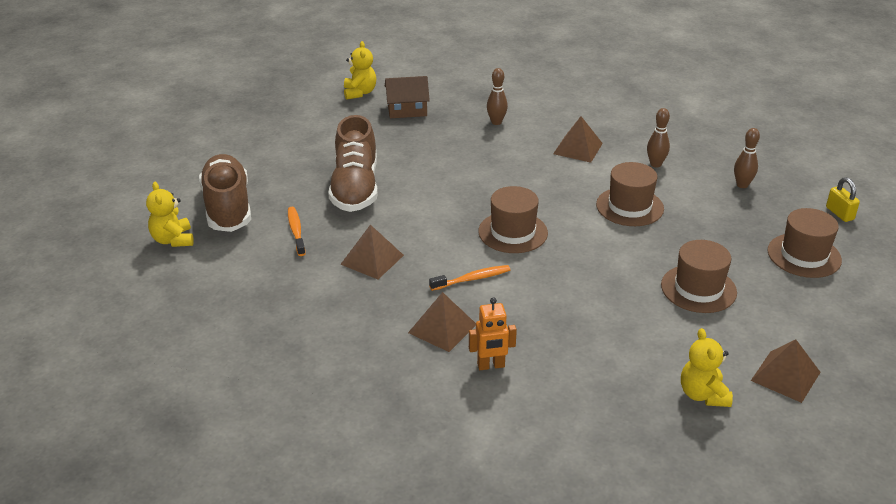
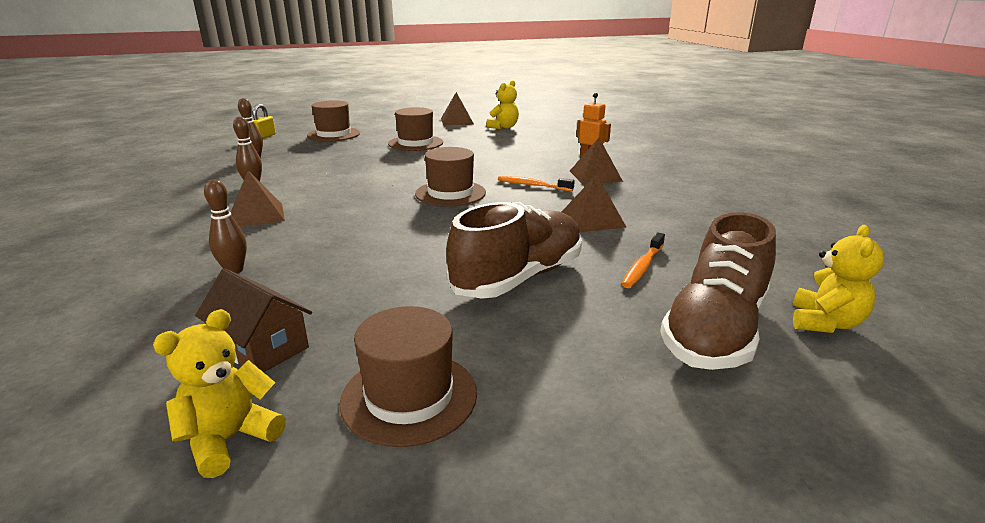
camera: 135 degrees left, 10 degrees down
brown hat [596,162,664,226] -> brown hat moved to [339,306,477,447]

